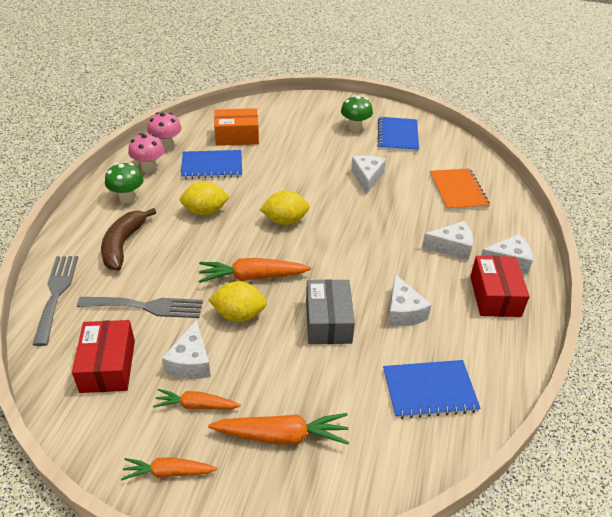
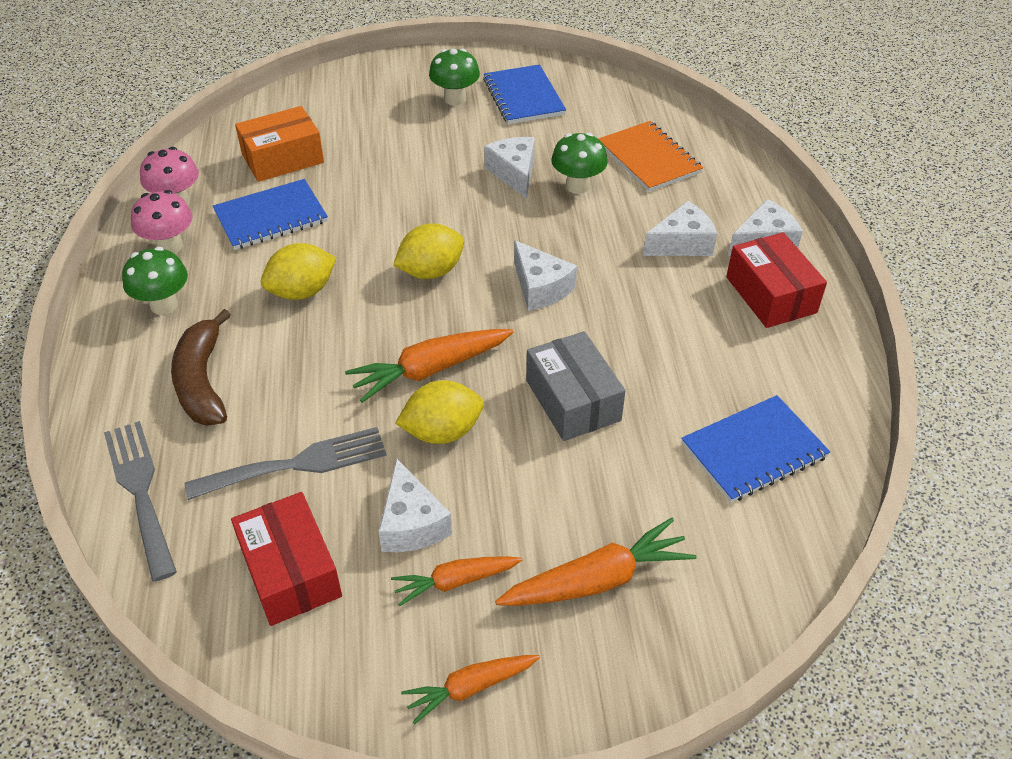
camera: 20 degrees left, 5 degrees up
white cheese [388,274,431,327] -> white cheese moved to [514,240,577,311]
none -> green mushroom [551,132,608,194]

